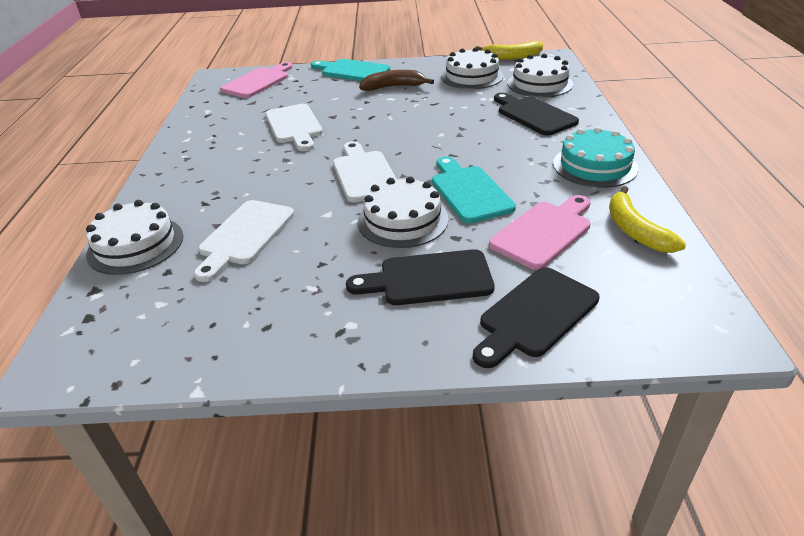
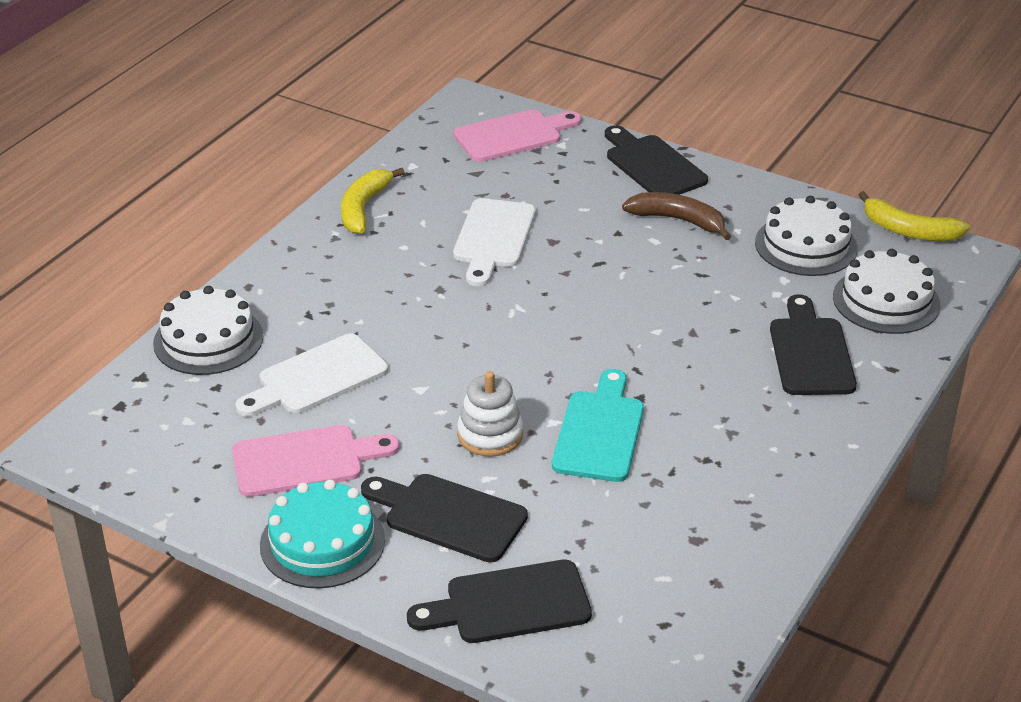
camera: 30 degrees right, 0 degrees up
turquoise cutting board [311,59,390,81] -> black cutting board [605,125,708,195]
white cutting board [333,141,397,203] -> none
white cake [358,177,448,248] -> white stacking toy [457,371,523,457]
pink cutting board [489,195,591,270] -> pink cutting board moved to [232,425,399,497]
turquoise cake [553,127,638,188] -> turquoise cake moved to [260,480,385,588]
yellow banana [609,186,686,253] -> yellow banana moved to [341,168,405,234]

